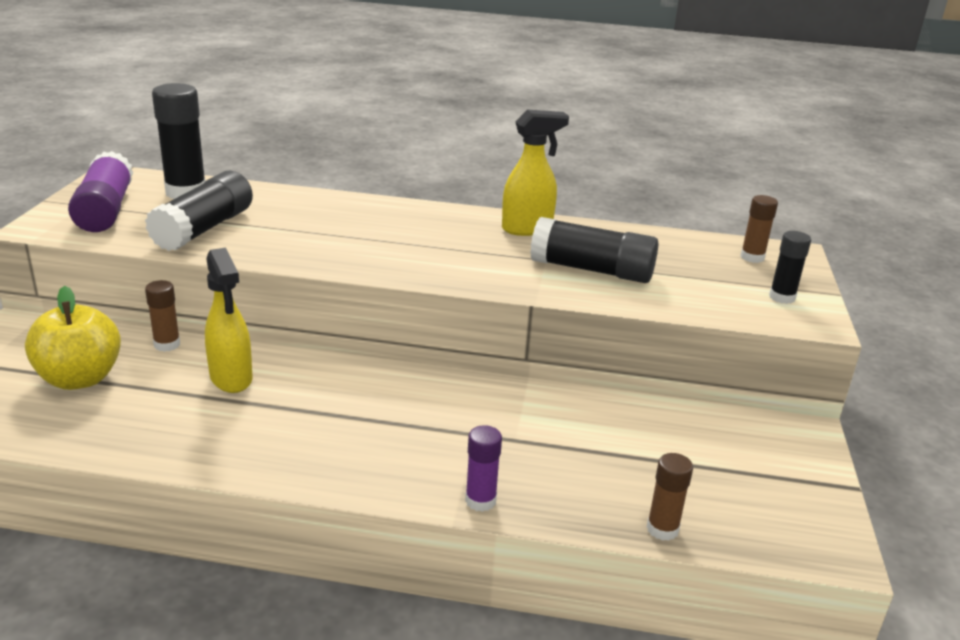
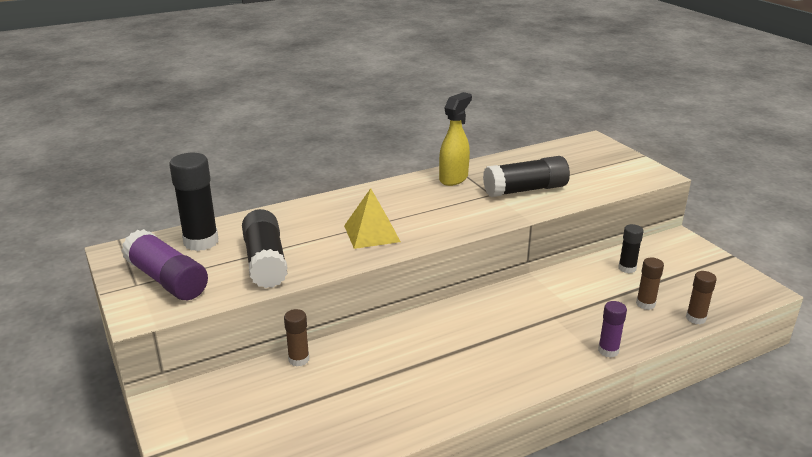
camera: 35 degrees left, 0 degrees up
yellow apple [25,286,121,390] -> none
yellow spray bottle [205,248,253,393] -> none
brown glue stick [740,195,778,263] -> brown glue stick moved to [636,257,664,310]
black glue stick [769,231,811,304] -> black glue stick moved to [618,224,644,273]
none -> yellow pyramid [344,188,401,249]

